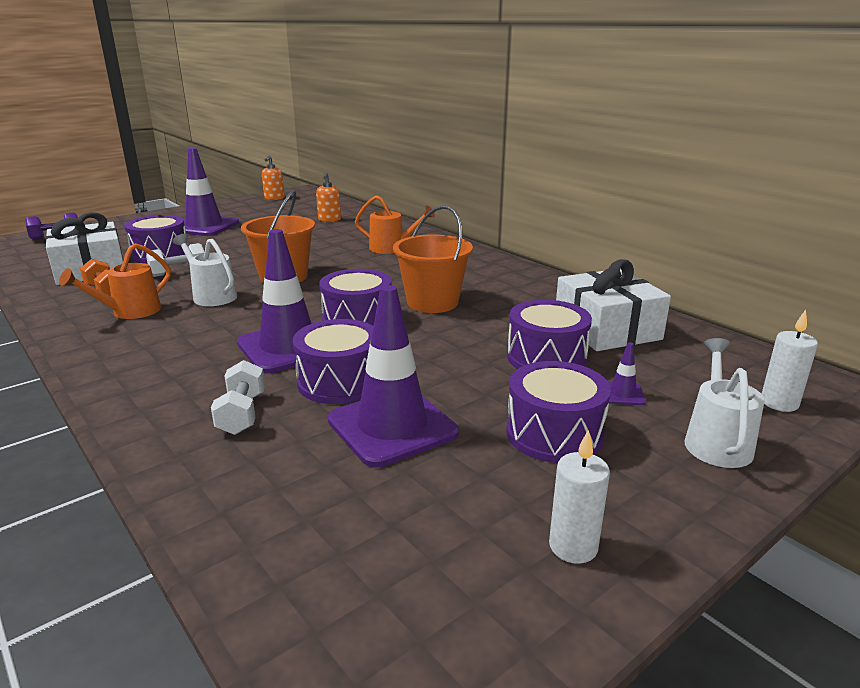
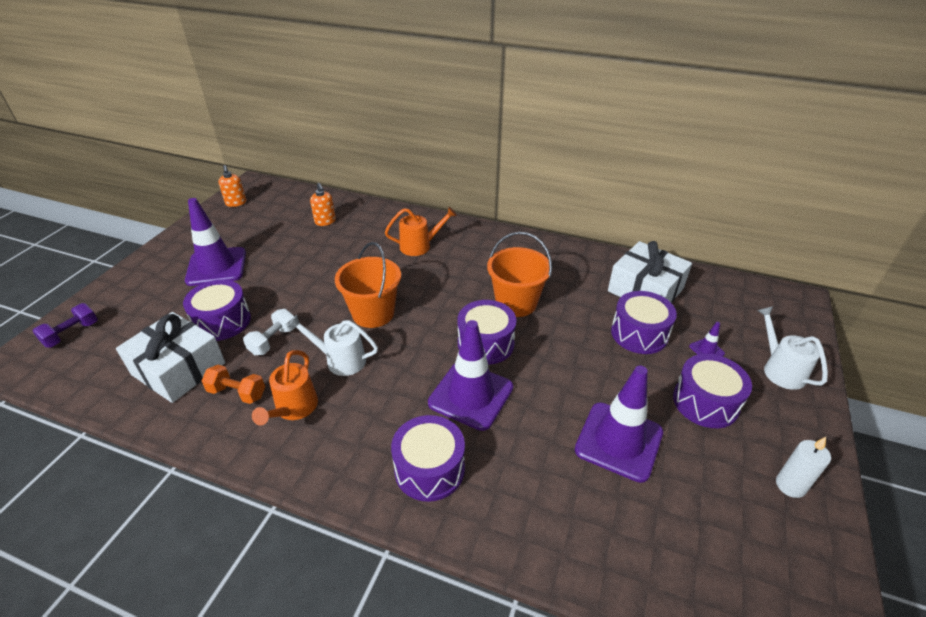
camera: 30 degrees left, 15 degrees up
white dumbbell [211,360,265,435] -> none
purple drum [293,319,373,404] -> purple drum moved to [391,415,465,502]
white candle [762,310,818,412] -> none

